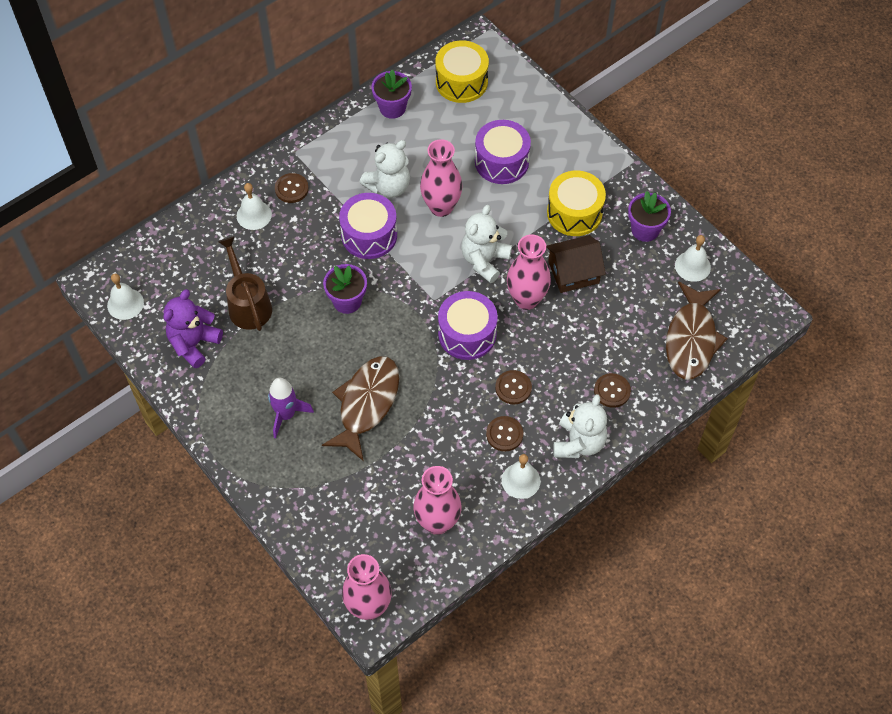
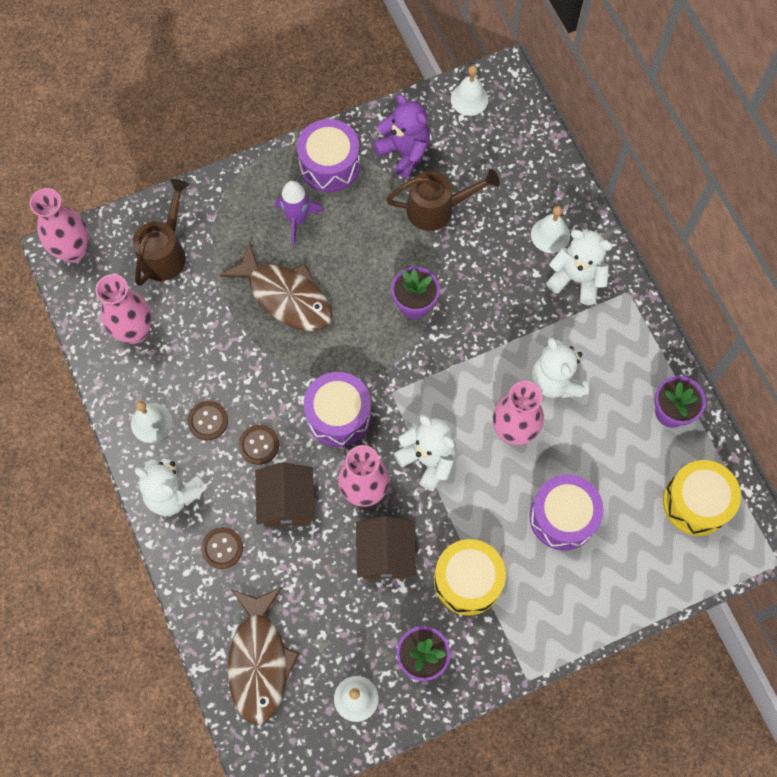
camera: 105 degrees right, 10 degrees up
brown button [275,173,309,203] -> white teddy bear [546,230,612,305]
purple drum [339,193,397,259] -> purple drum moved to [297,119,360,192]
brown fish [666,281,728,380] -> brown fish turned 120 degrees counterclockwise [228,587,300,724]
none -> brown watering can [133,179,189,286]
none -> brown house [255,462,315,527]

